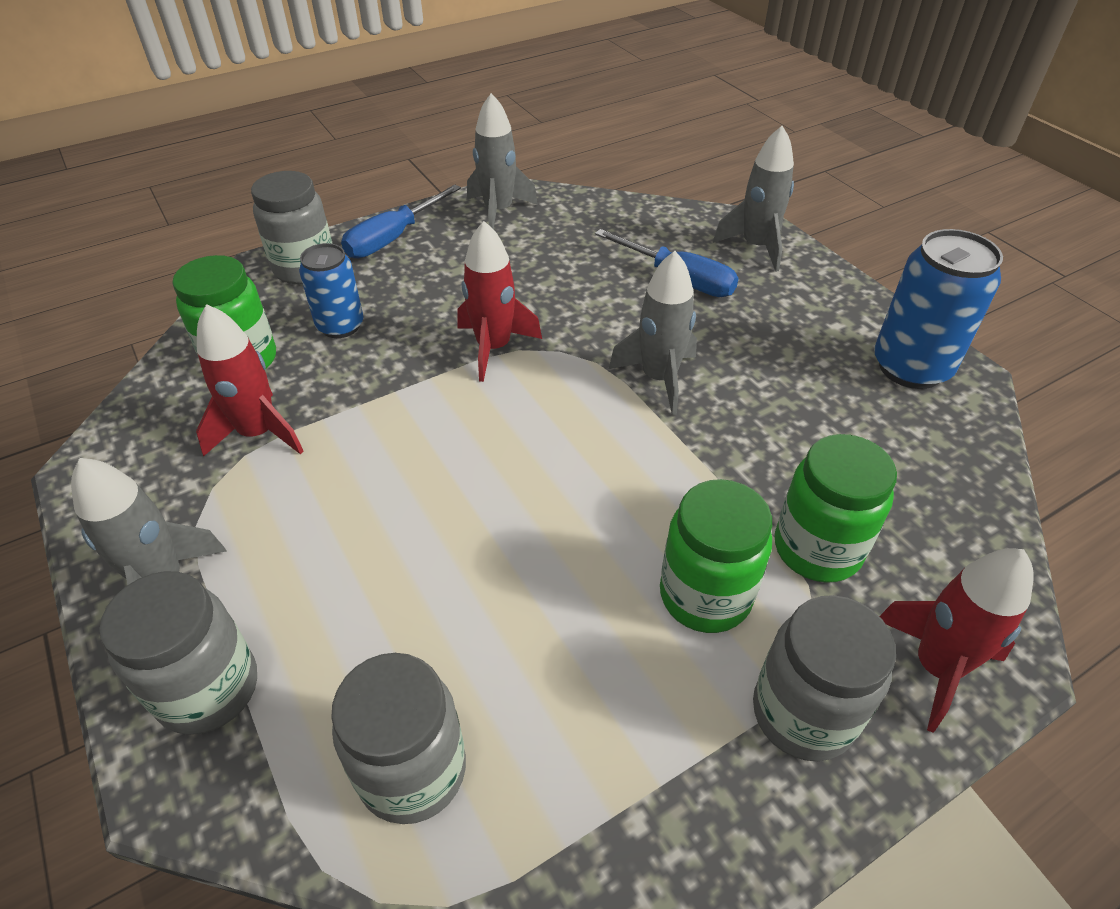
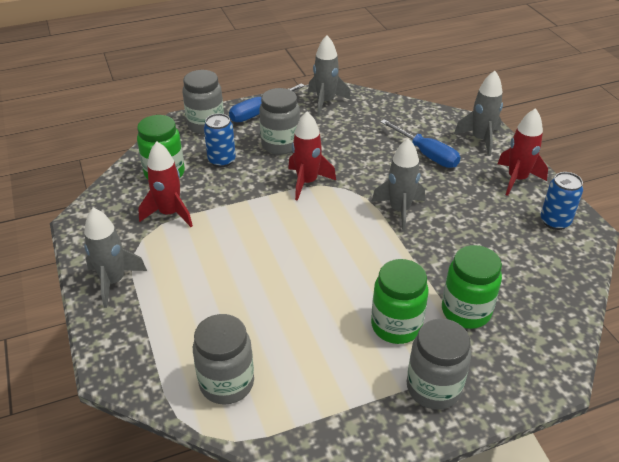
camera: 10 degrees right, 5 degrees down
grey jar [99,571,257,735] -> grey jar moved to [259,88,300,155]
blue can [874,229,1003,389] -> blue can [541,172,583,230], size x0.64
red rocket [879,548,1034,733] -> red rocket moved to [498,108,548,196]

